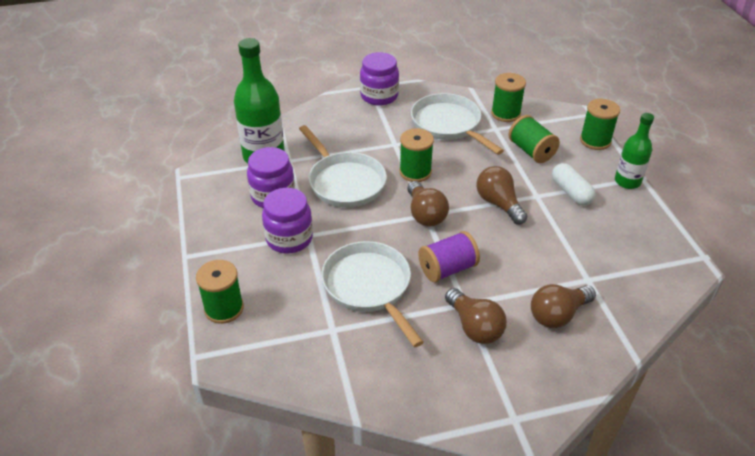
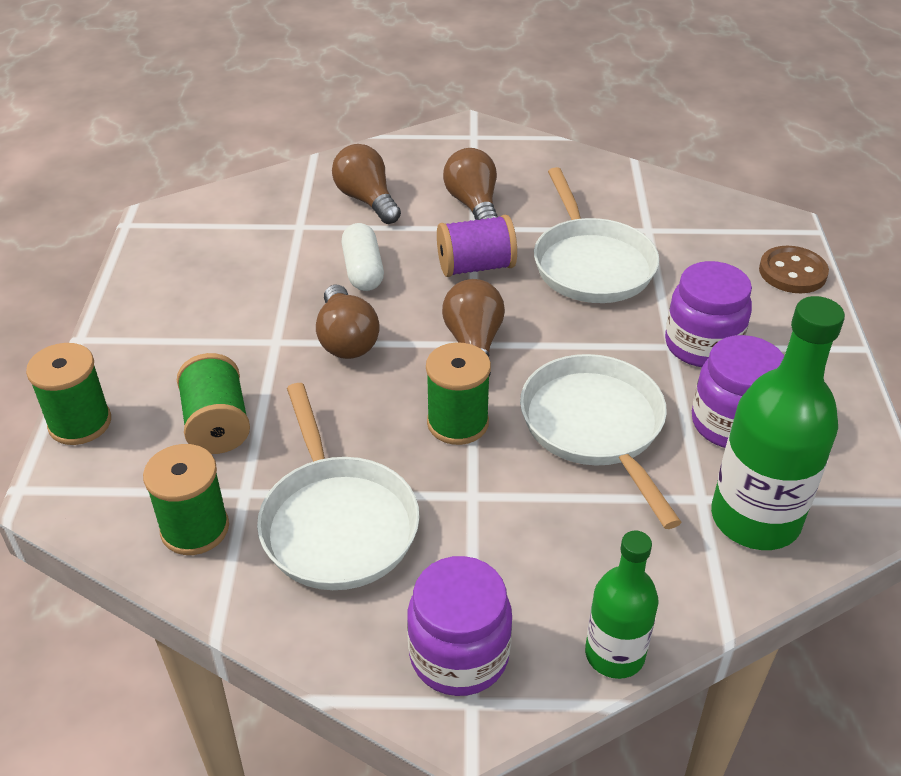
camera: 165 degrees left, 0 degrees up
green spool [196,260,244,324] -> brown button [759,246,829,293]
brown light bulb [531,284,596,328] -> brown light bulb turned 105 degrees counterclockwise [332,144,401,224]
white capsule [552,163,596,206] -> white capsule moved to [342,223,384,291]
green bottle [615,113,654,189] -> green bottle moved to [585,531,658,679]

